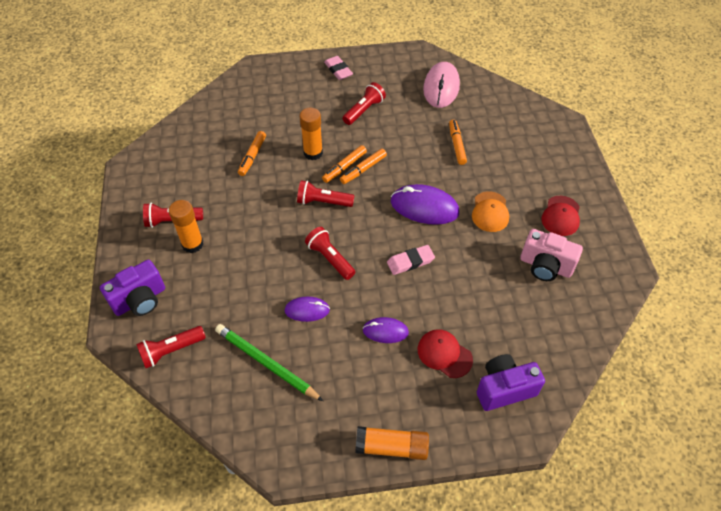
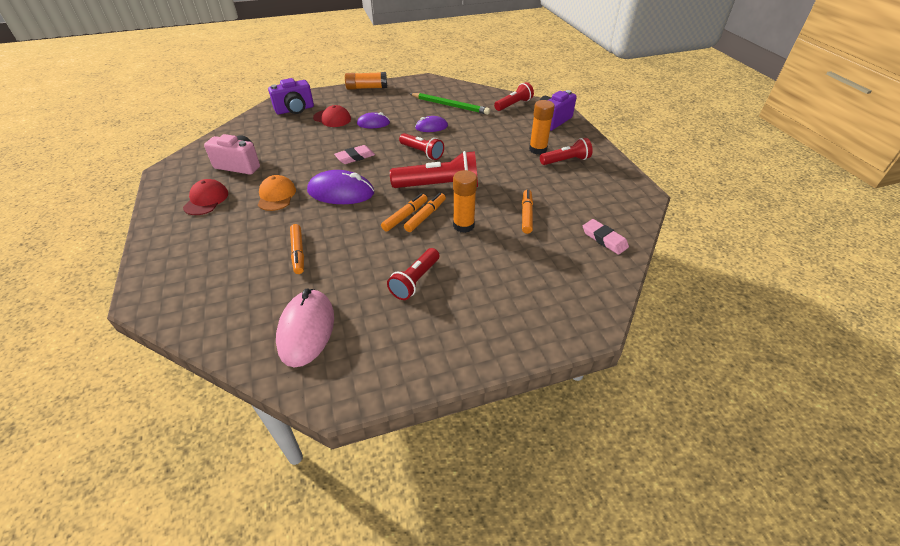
camera: 170 degrees right, 10 degrees down
red flashlight [297,180,354,207] -> red flashlight [390,151,478,188], size x1.60
pink eraser [324,56,353,80] -> pink eraser moved to [583,219,629,255]

